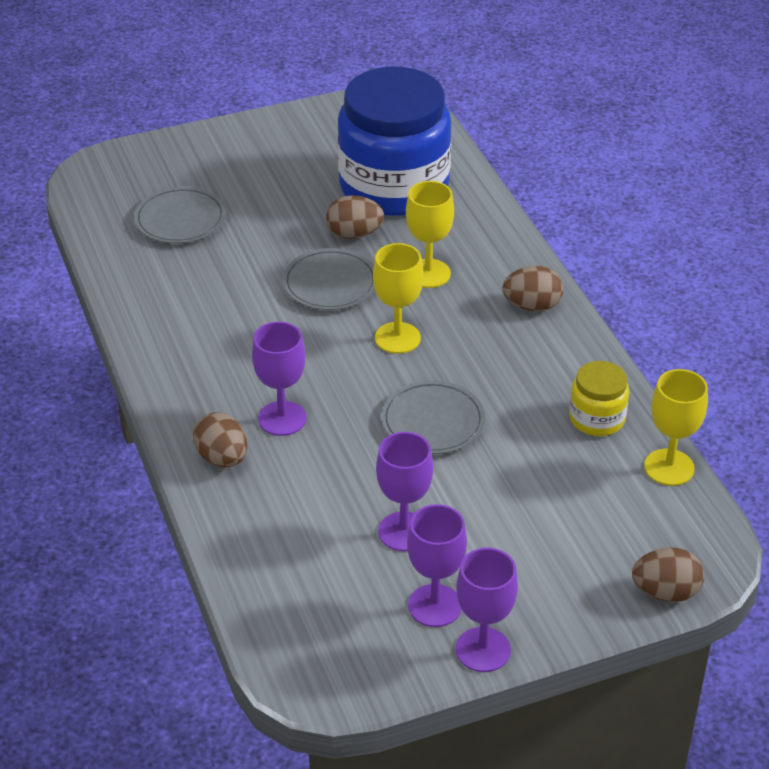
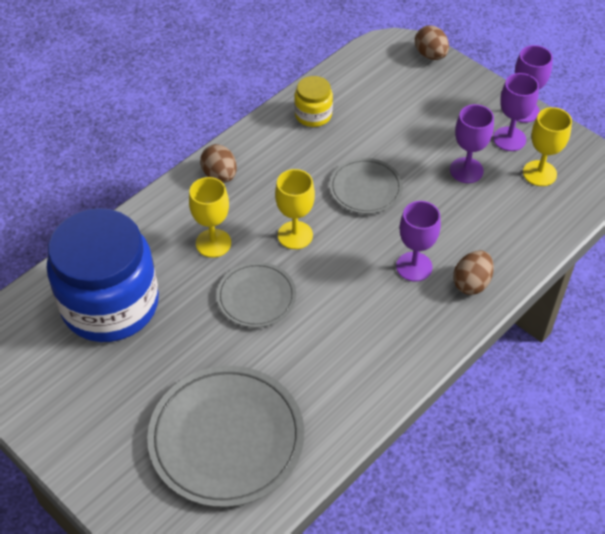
camera: 115 degrees left, 10 degrees up
grey plate [134,187,226,244] -> grey plate [147,366,304,507], size x1.78
brown egg [326,195,384,239] -> none
yellow goblet [644,369,708,486] -> yellow goblet moved to [523,107,572,186]

